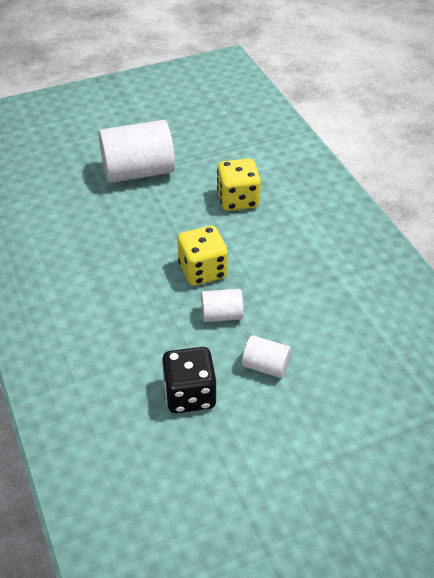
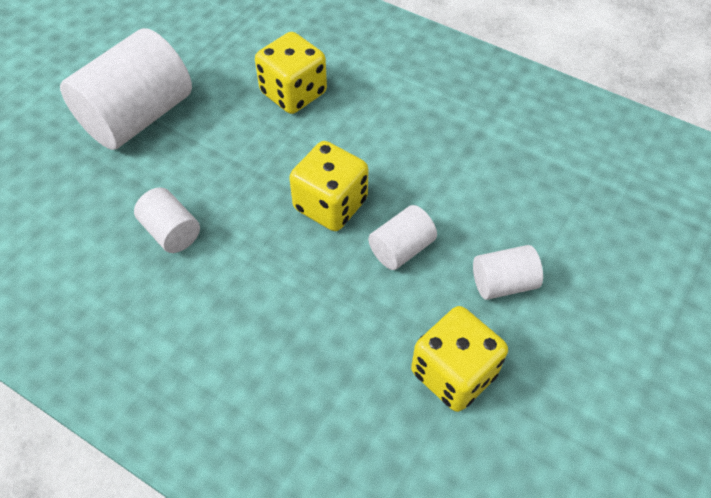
camera: 35 degrees left, 10 degrees up
black dice [162,347,216,413] -> yellow dice [411,306,508,412]
none -> white cylinder [134,187,200,253]

